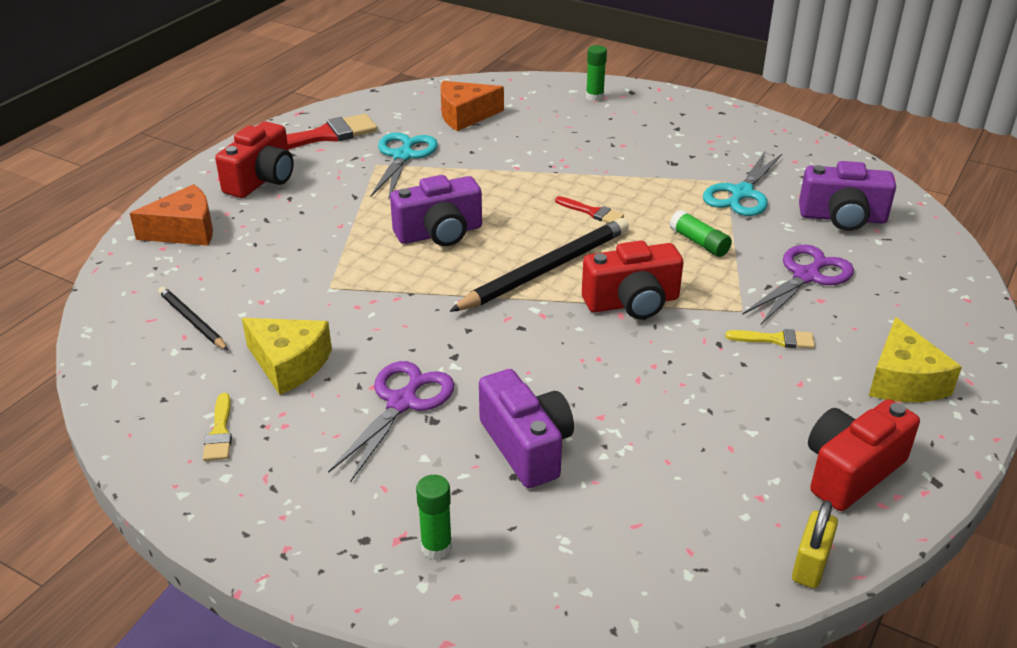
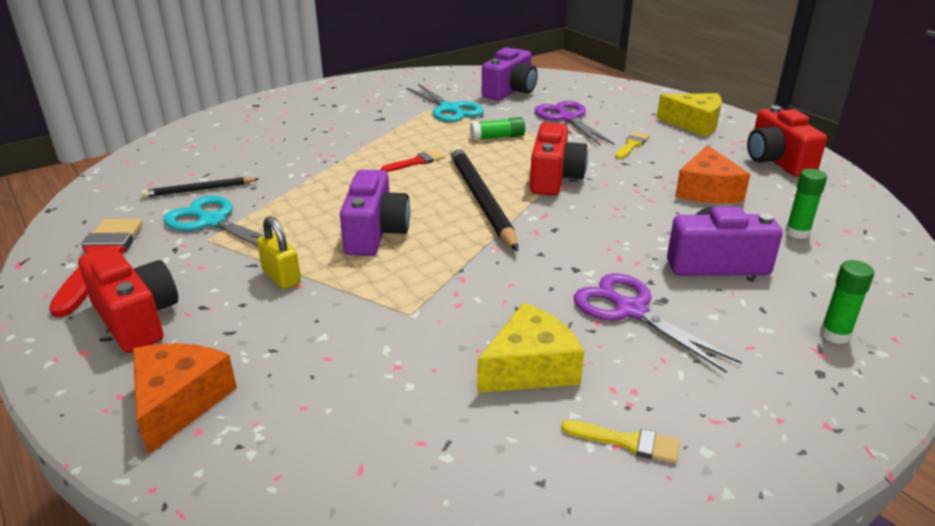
camera: 65 degrees left, 5 degrees down
black pencil [158,287,228,350] -> black pencil moved to [141,177,259,198]
orange cheese [440,81,504,131] -> orange cheese moved to [675,145,750,203]
green glue stick [586,45,607,102] -> green glue stick moved to [785,169,827,239]
yellow padlock [792,500,838,589] -> yellow padlock moved to [257,216,301,290]

